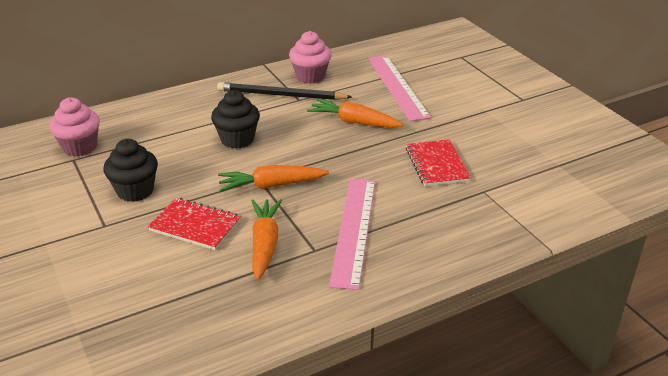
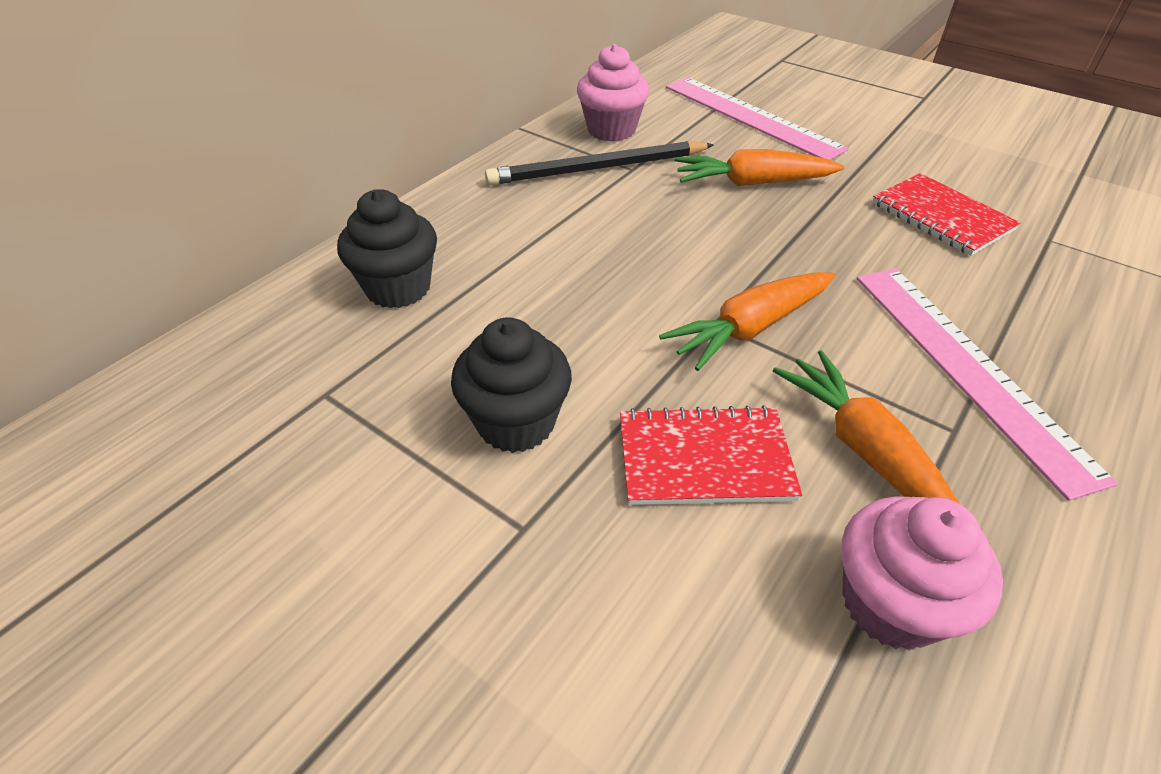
camera: 25 degrees left, 10 degrees up
pink cupcake [49,97,100,156] -> pink cupcake moved to [842,496,1003,650]
black cupcake [211,90,260,149] -> black cupcake moved to [337,189,437,308]

